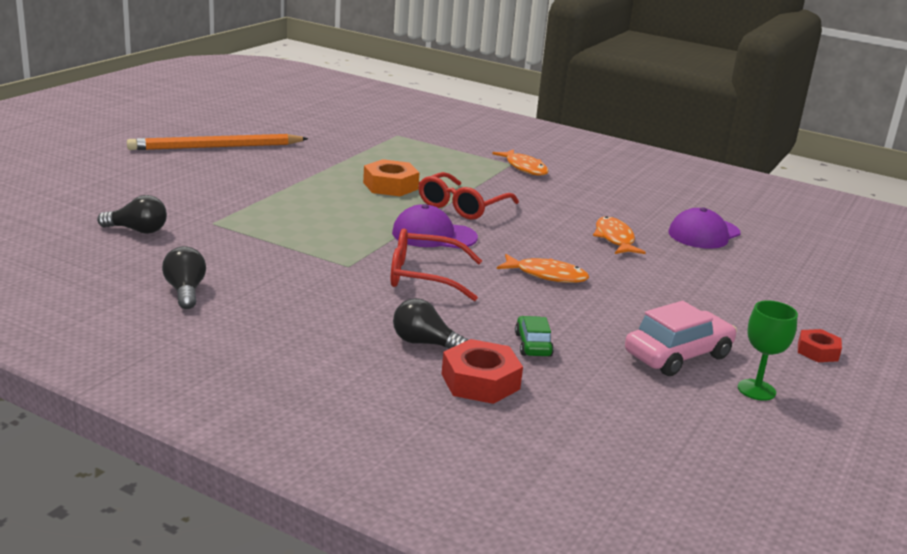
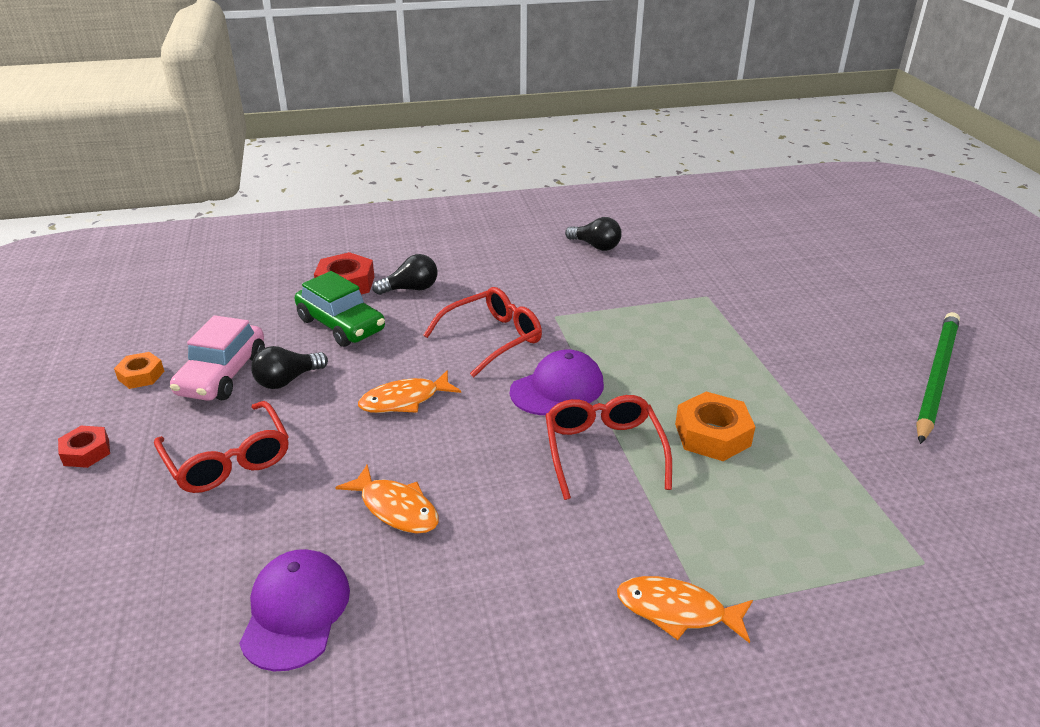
camera: 140 degrees right, 10 degrees up
black light bulb [97,195,167,234] -> black light bulb moved to [251,346,328,389]
orange pencil [127,134,309,150] -> green pencil [916,312,960,444]
green car [515,316,554,357] -> green car [294,271,385,347], size x1.79
green goblet [738,300,798,401] -> orange nut [114,352,164,389]
none -> red glasses [154,401,289,493]

